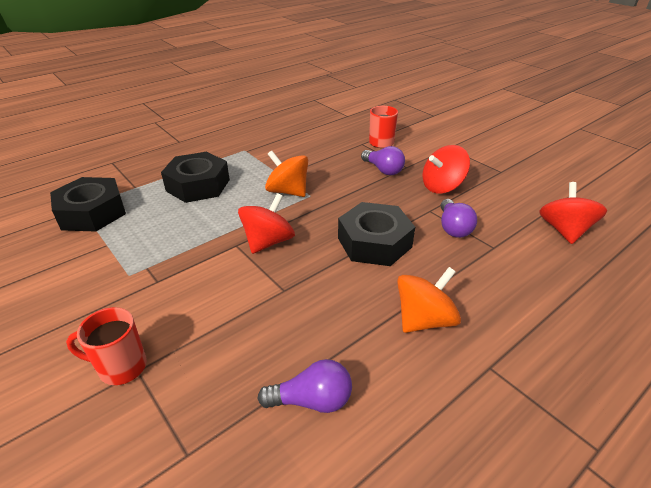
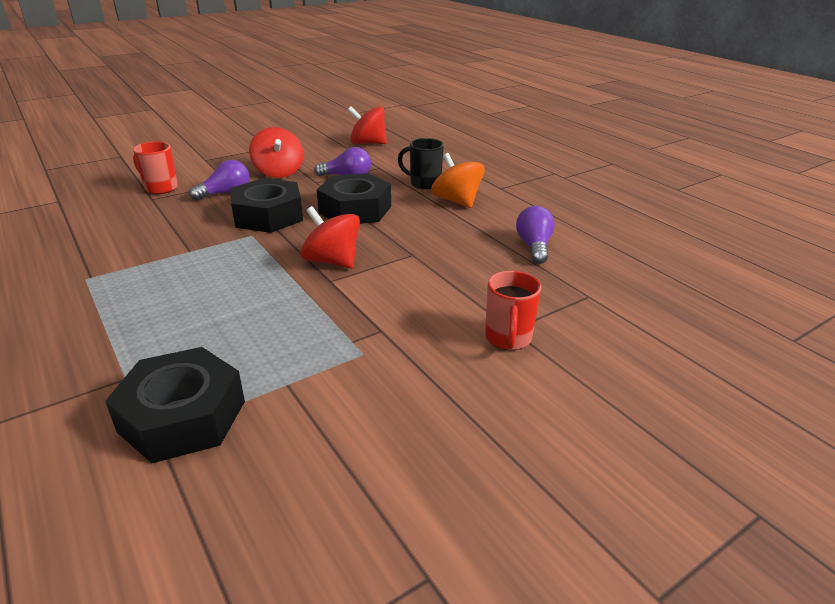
camera: 85 degrees left, 5 degrees down
black nut [161,152,230,203] -> black nut moved to [231,178,303,233]
orange spinning top [265,151,308,197] -> none
none -> black mug [398,138,444,189]

